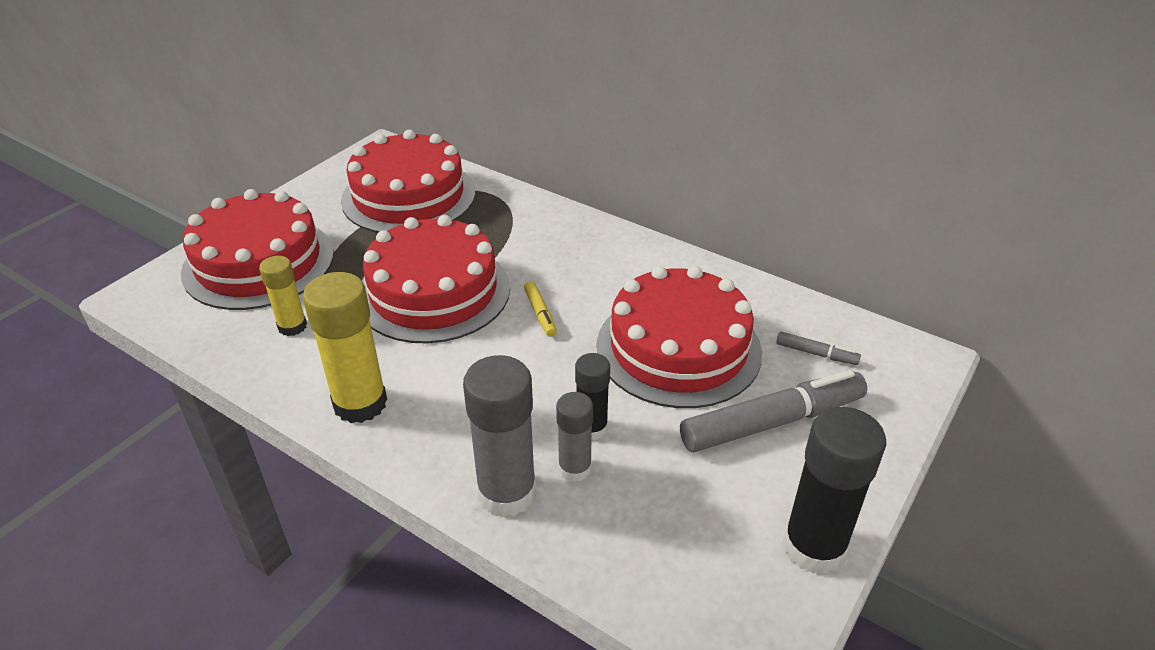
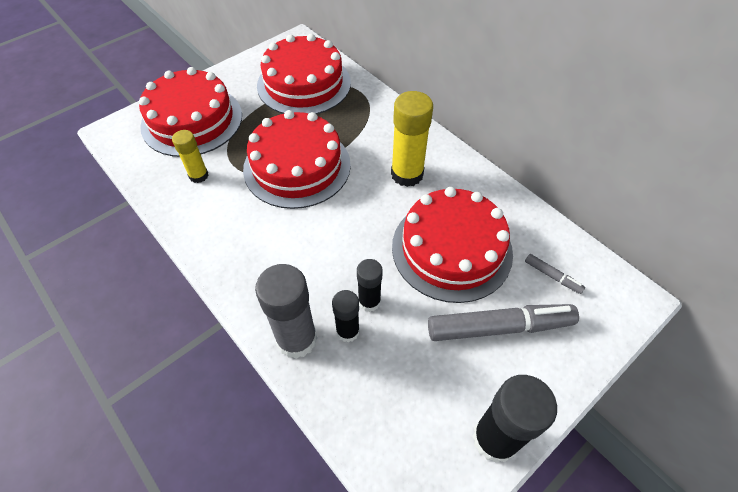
camera: 15 degrees right, 15 degrees up
yellow glue stick [303,272,387,423] -> yellow glue stick moved to [391,91,433,187]
yellow marker [524,281,557,337] -> none
grey glue stick [556,392,593,482] -> black glue stick [332,290,360,342]

